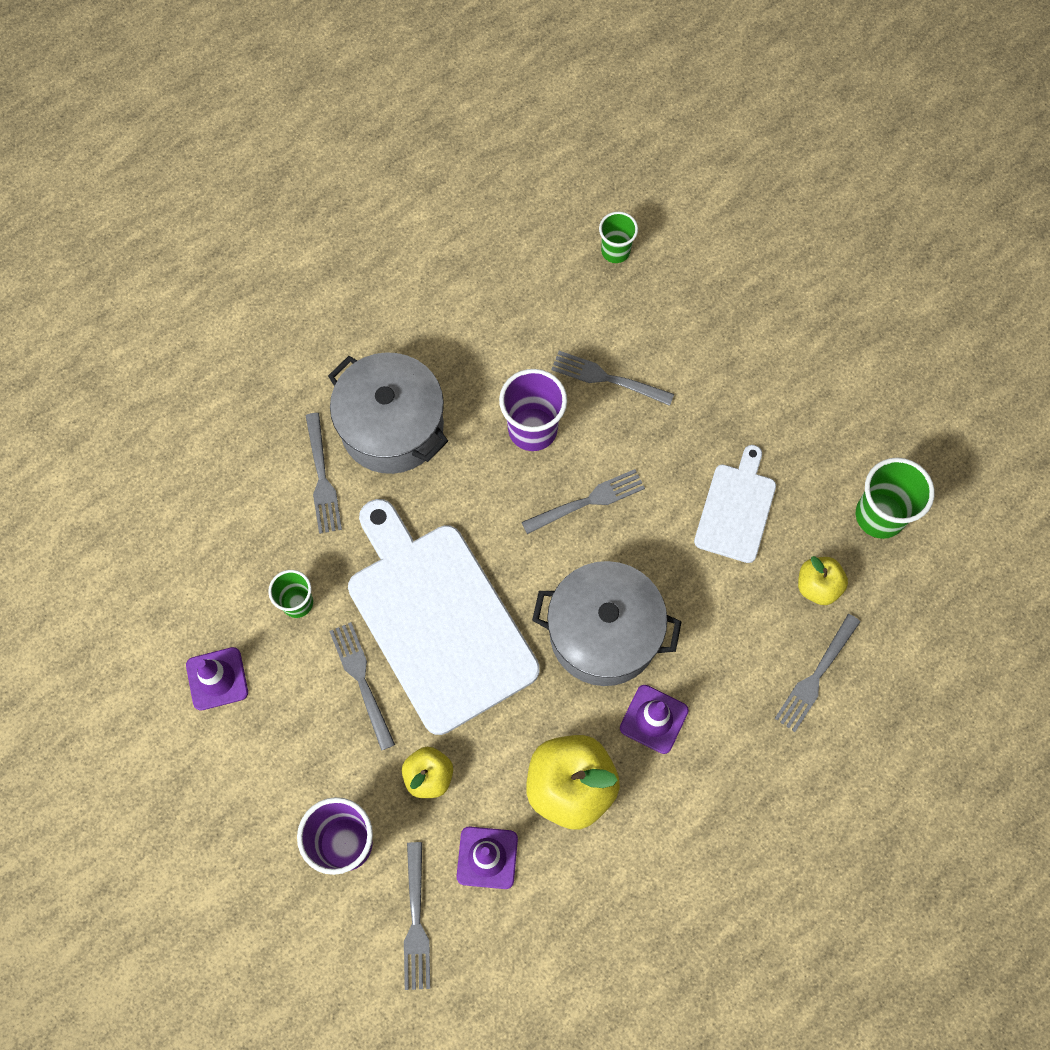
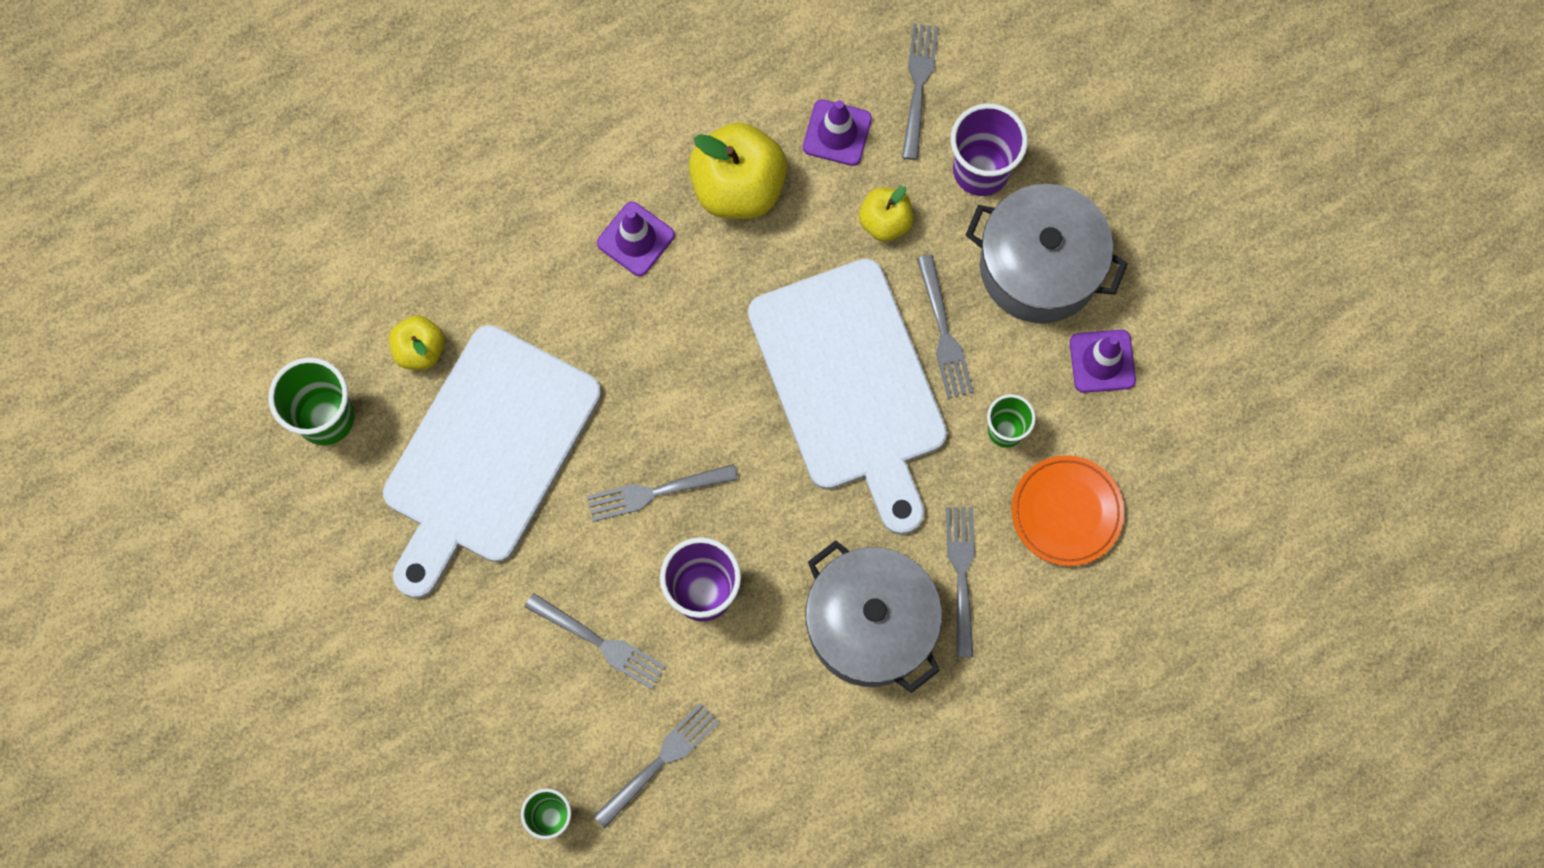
camera: 170 degrees left, 5 degrees up
grey pot [532,561,682,686] -> grey pot moved to [966,184,1128,323]
white cutting board [694,445,776,563] -> white cutting board [383,325,601,598], size x1.96
grey fork [774,614,860,732] -> grey fork moved to [593,703,720,828]
none -> orange plate [1011,455,1124,566]

